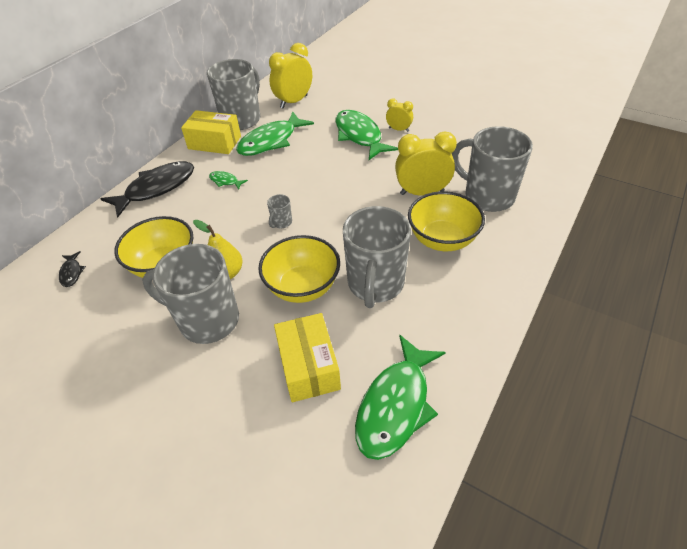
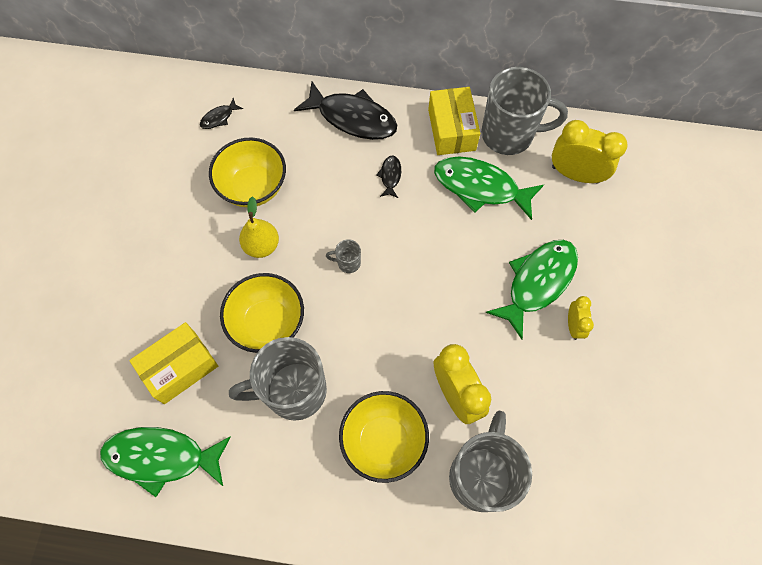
camera: 65 degrees right, 20 degrees up
grey mug [142,244,239,344] -> none
green fish [209,171,248,190] -> black fish [376,155,401,198]

